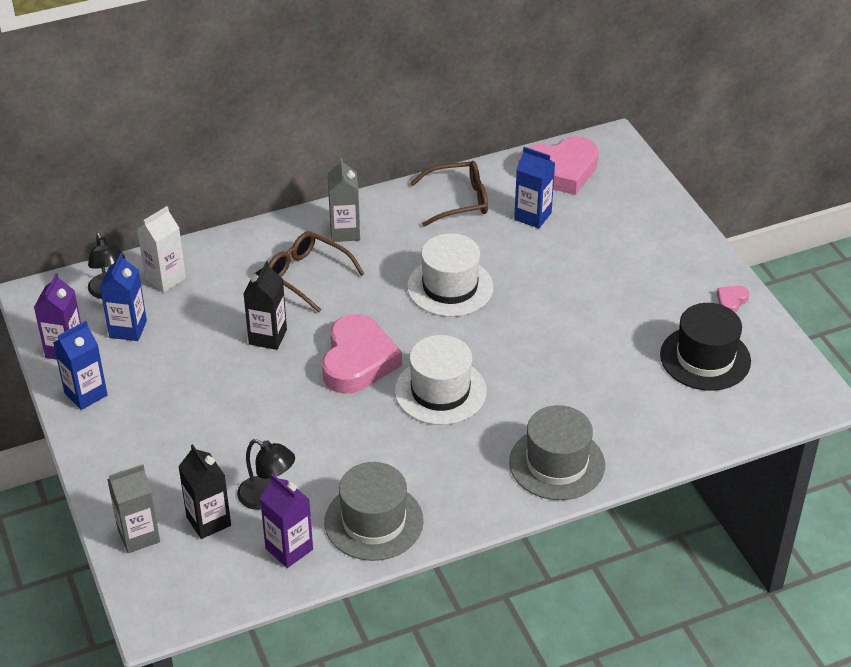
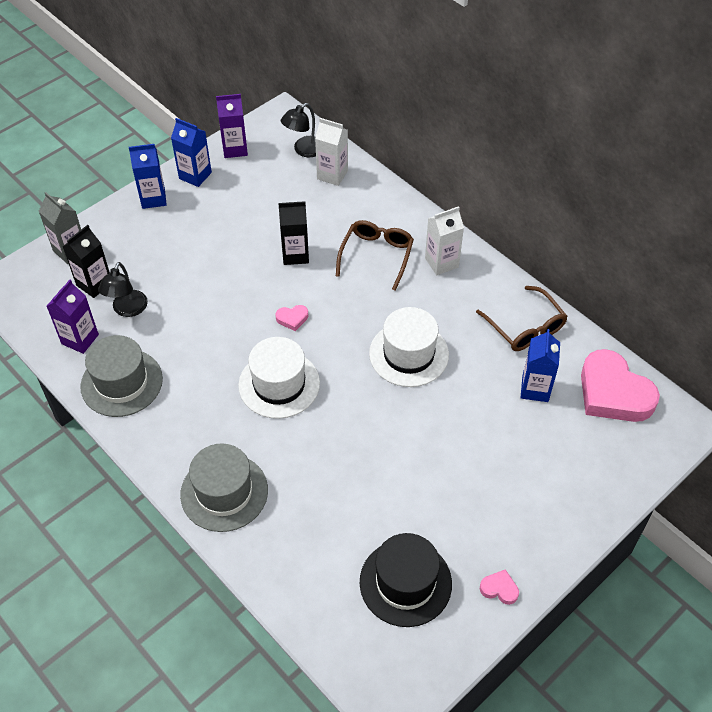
camera: 70 degrees right, 10 degrees up
blue carton [100,253,147,341] -> blue carton moved to [129,144,167,209]
pink heart [322,314,402,394] -> pink heart [276,305,308,331], size x0.41
grey carton [328,158,360,242] -> white carton [425,206,464,275]

